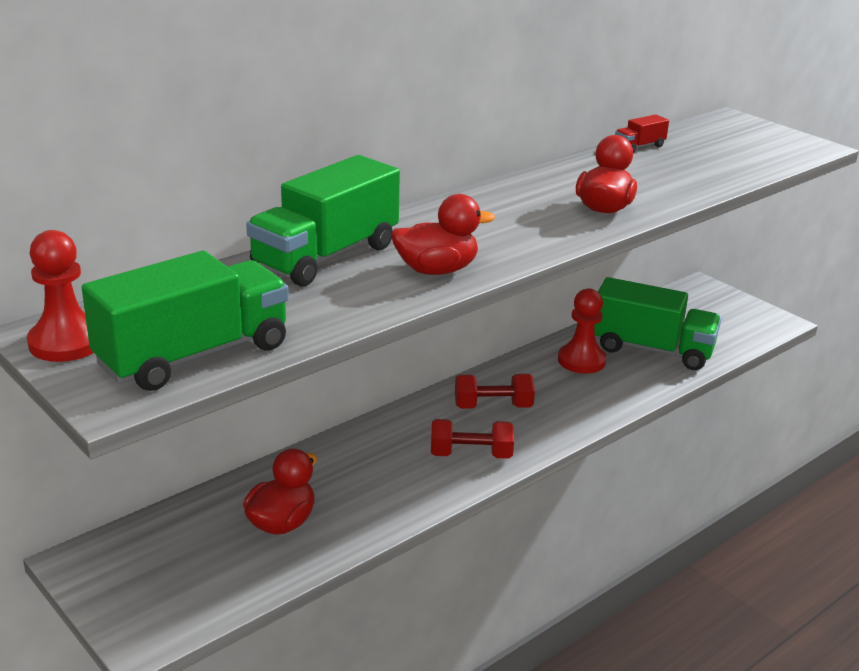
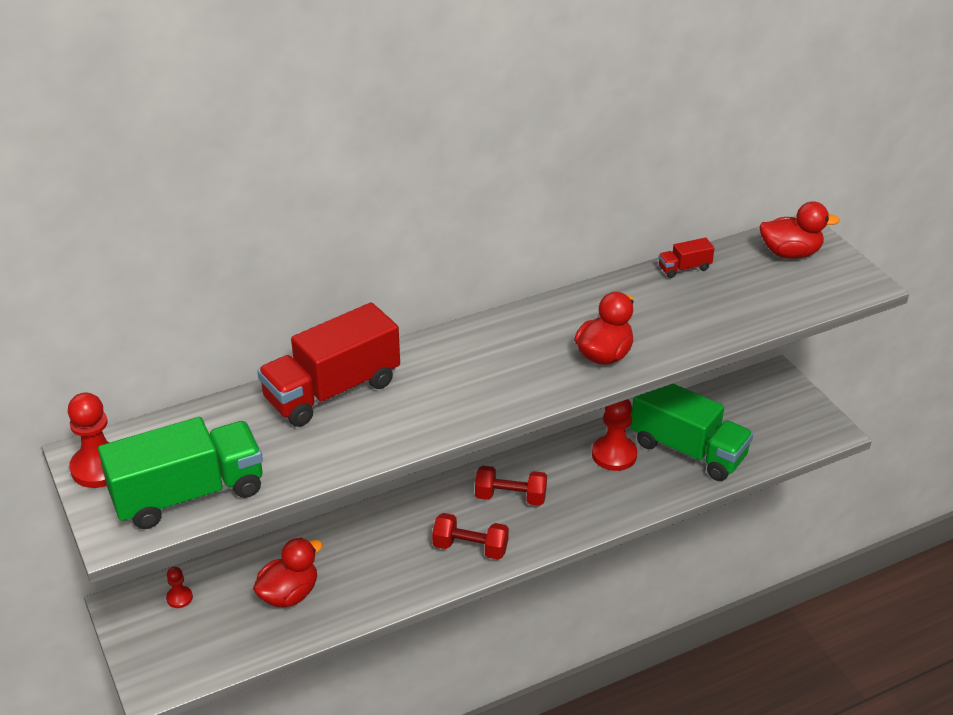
camera: 15 degrees right, 10 degrees up
green truck [246,155,400,287] -> red truck [257,302,400,427]
red duck [391,194,495,275] -> red duck moved to [760,201,840,259]
none -> red pawn [166,567,193,608]

